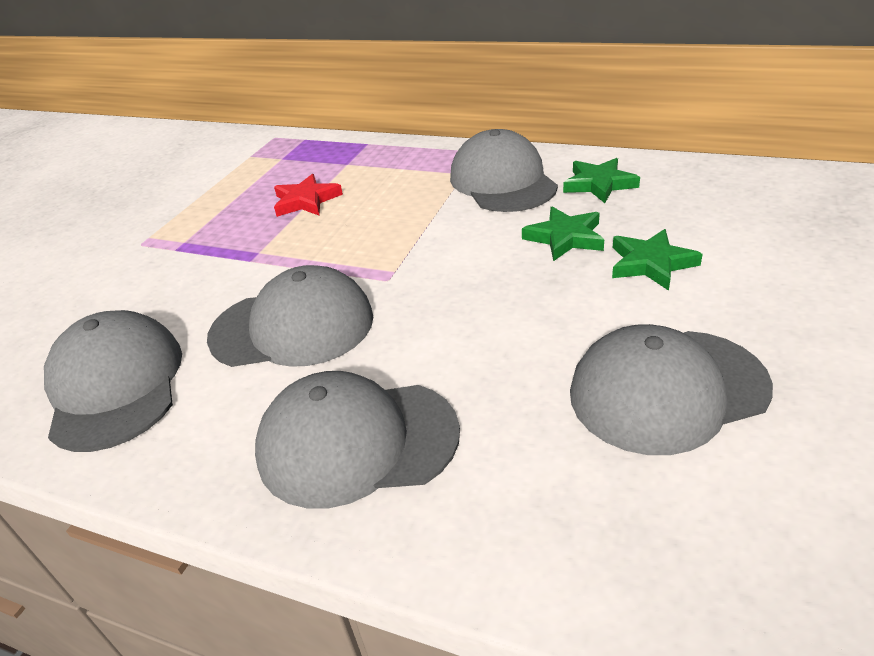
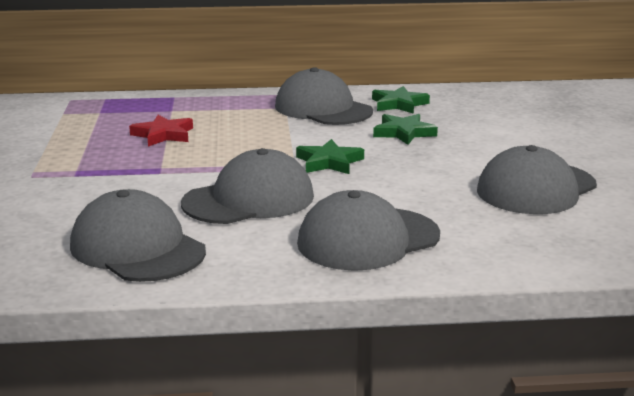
camera: 30 degrees left, 15 degrees down
green star [612,229,703,291] -> green star moved to [296,139,364,174]

